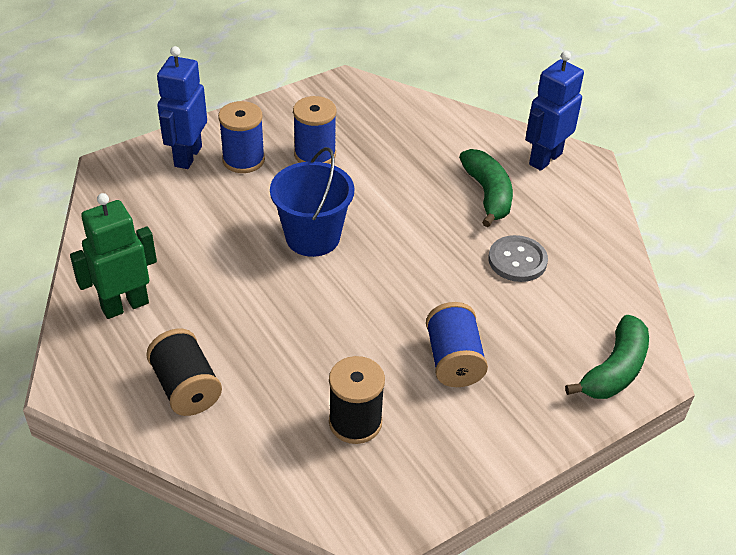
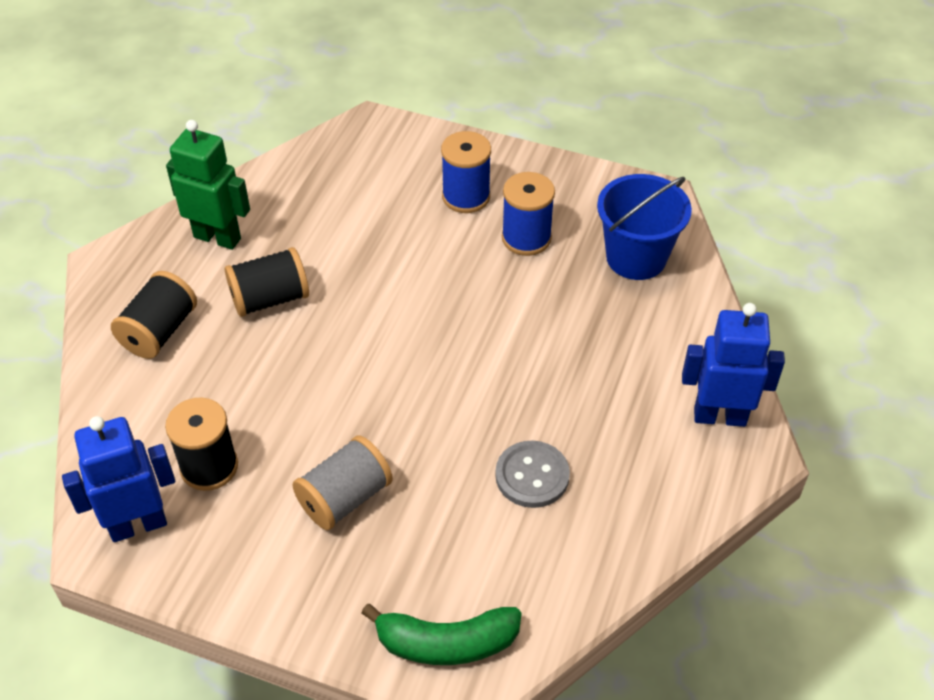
camera: 55 degrees right, 5 degrees up
blue robot [157,46,207,169] -> blue robot moved to [62,416,175,542]
blue bucket [270,147,354,257] -> blue bucket moved to [597,174,692,280]
blue spool [426,302,488,387] -> grey spool [292,436,393,530]
green banana [459,149,513,227] -> none
none -> black spool [225,247,309,317]

